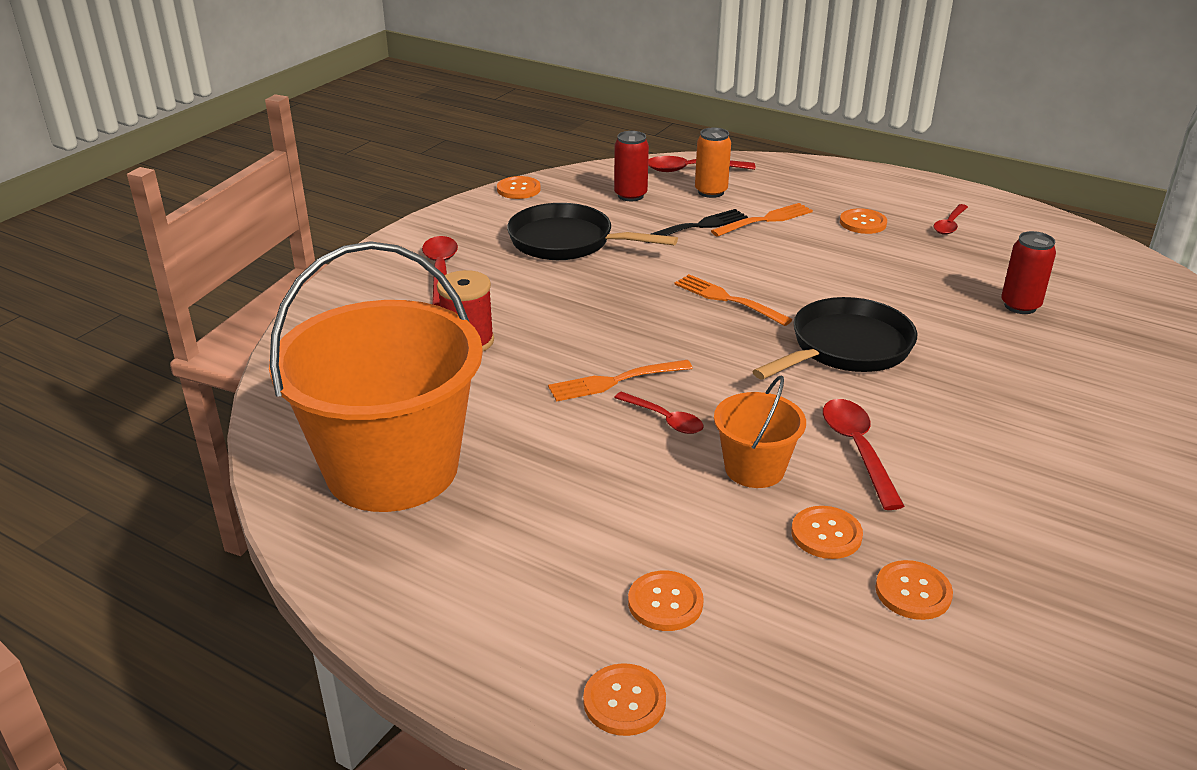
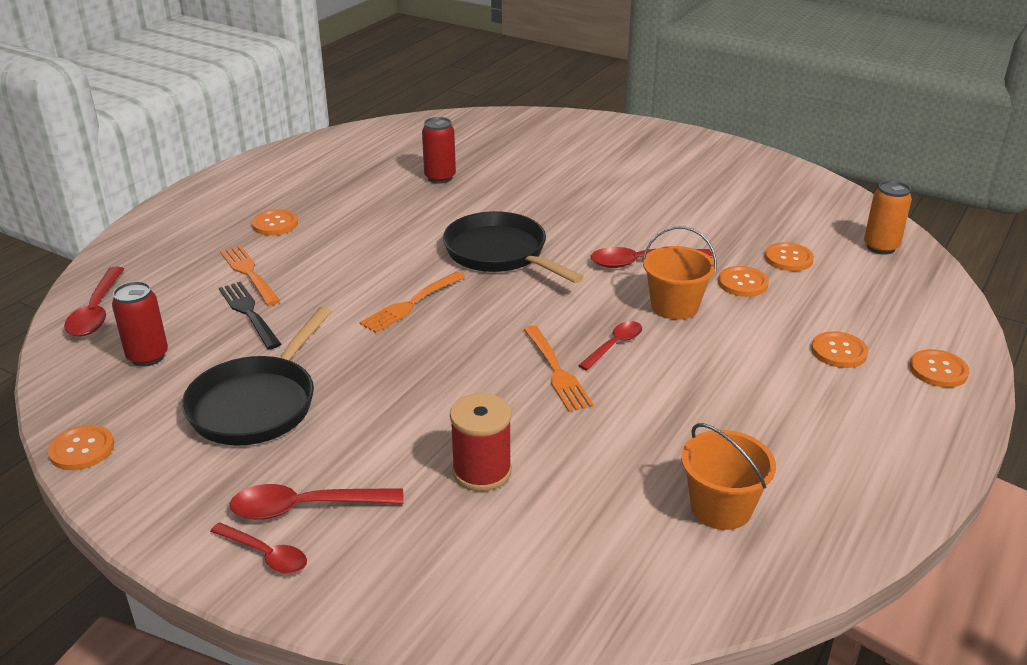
camera: 90 degrees left, 0 degrees up
orange bucket [269,241,483,512] -> orange bucket [681,423,776,530], size x0.46
orange can [695,127,731,198] -> orange can moved to [864,181,912,254]
red spoon [934,204,968,235] -> red spoon moved to [210,522,307,574]

